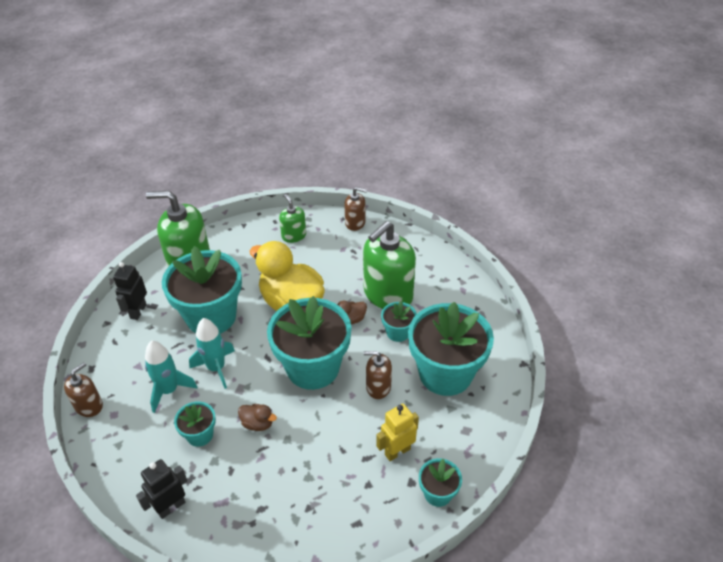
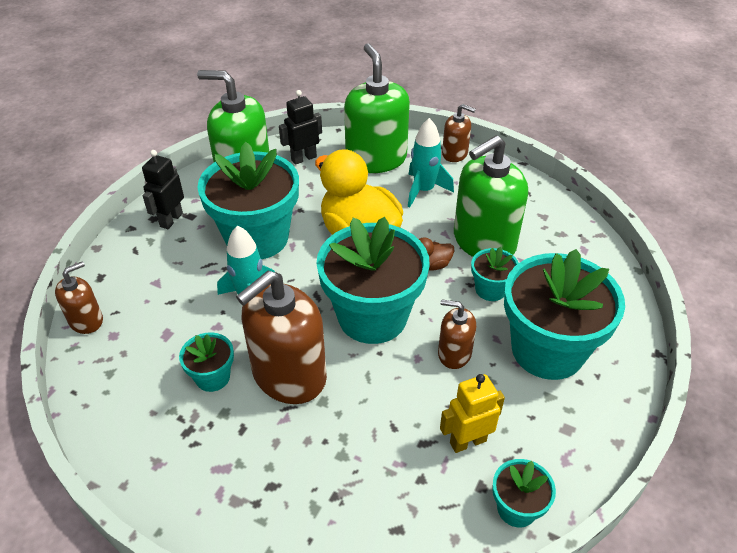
camera: 10 degrees right, 0 degrees up
black robot [136,459,187,519] -> black robot moved to [279,90,322,165]
turquoise rocket [145,341,197,413] -> turquoise rocket moved to [408,118,454,208]
brown duck [238,404,277,431] -> brown soap dispenser [236,271,327,404]
green soap dispenser [279,194,306,243] -> green soap dispenser [344,43,410,173], size x1.95

